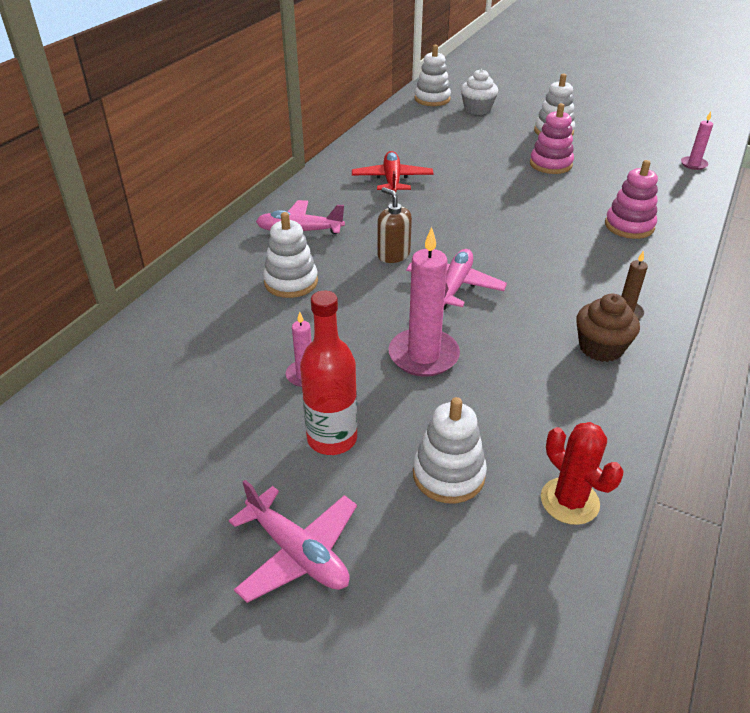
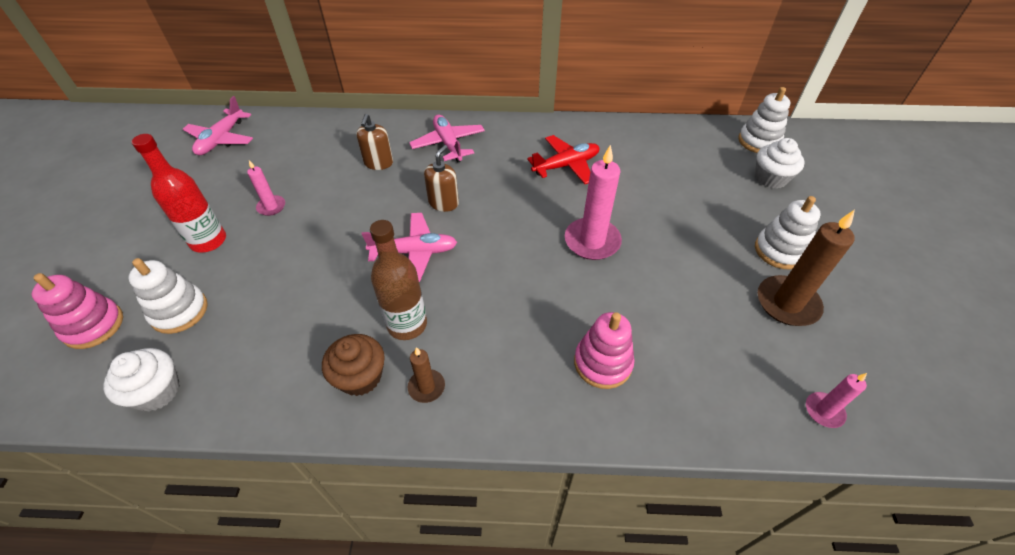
camera: 65 degrees right, 10 degrees up
pink plane [229,480,357,603] -> pink plane moved to [183,96,253,155]
white stacking toy [263,212,318,298] -> brown soap dispenser [356,114,393,170]
pink candle [389,227,460,377] -> pink candle moved to [565,144,622,260]
pink stacking toy [530,103,574,174] -> pink stacking toy moved to [32,273,123,349]
red cactus [541,422,624,525] -> white cupcake [103,348,180,412]
none -> brown bottle [370,220,427,340]
none -> brown candle [758,210,855,326]

